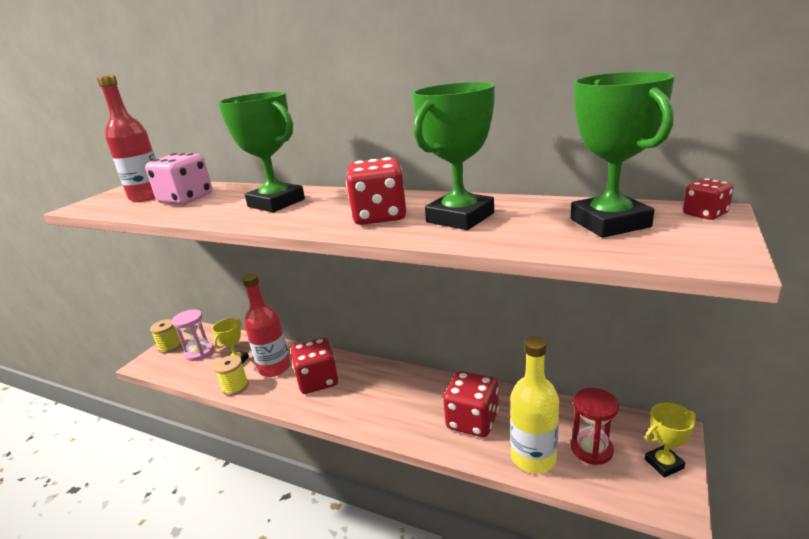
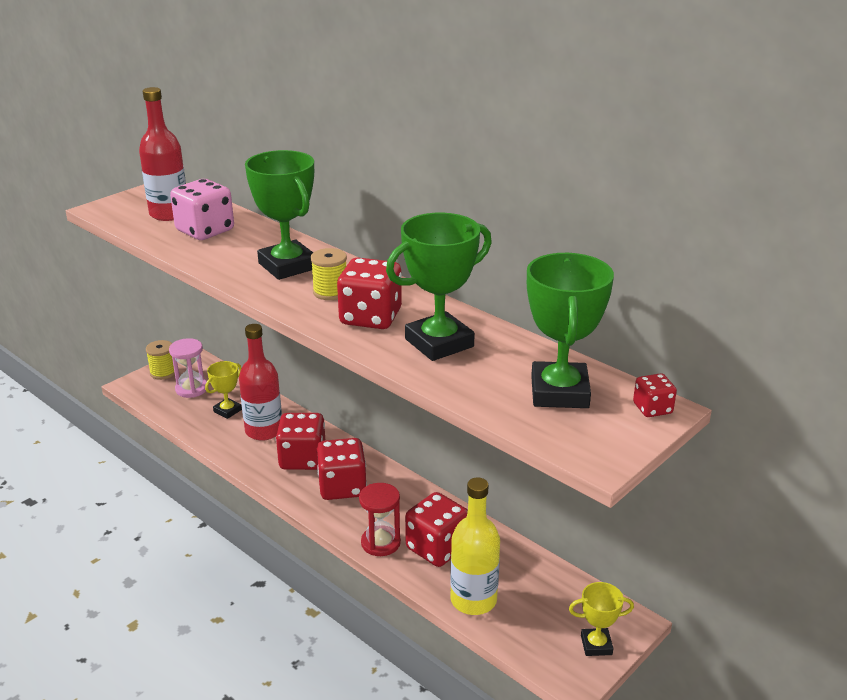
camera: 15 degrees right, 5 degrees up
yellow spool [214,355,249,396] -> yellow spool moved to [311,248,347,300]
red hourglass [571,388,619,465] -> red hourglass moved to [359,483,401,556]
none -> red dice [317,438,367,500]

